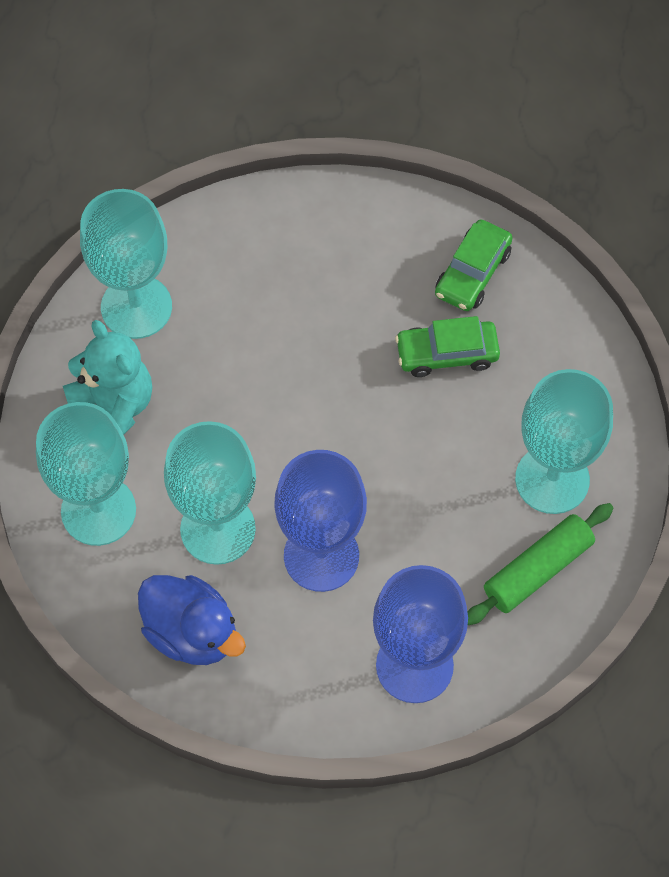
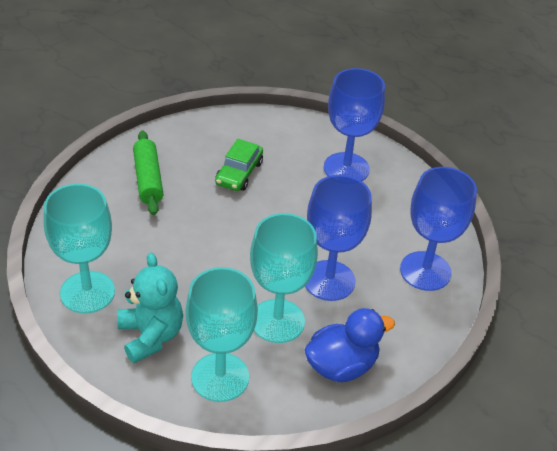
camera: 65 degrees left, 20 degrees down
turquoise teddy bear [63,320,152,435] -> turquoise teddy bear turned 75 degrees clockwise [117,253,183,363]
green car [435,219,513,311] -> none
green rolling pin [468,503,614,625] -> green rolling pin moved to [133,130,163,215]
turquoise goblet [515,369,613,514] -> blue goblet [324,68,385,181]

